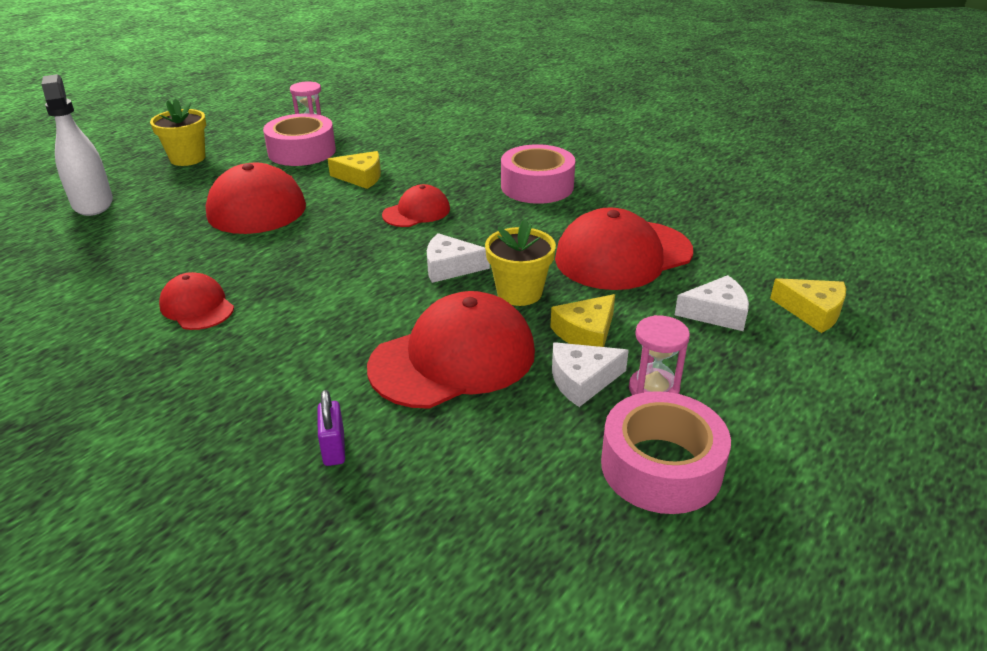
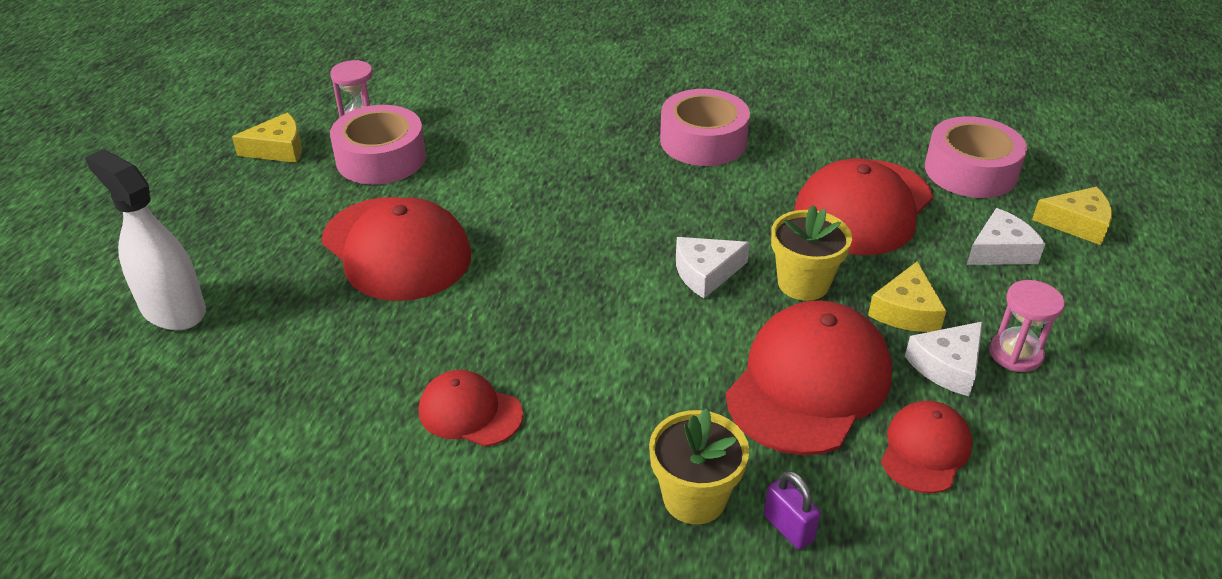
camera: 25 degrees left, 5 degrees up
yellow flower pot [150,99,206,166] -> yellow flower pot moved to [649,408,749,525]
yellow cheese [328,151,381,189] -> yellow cheese moved to [232,113,302,163]
red cap [382,184,450,227] -> red cap moved to [881,401,973,494]
pink tape [601,391,731,514] -> pink tape moved to [925,116,1027,198]

